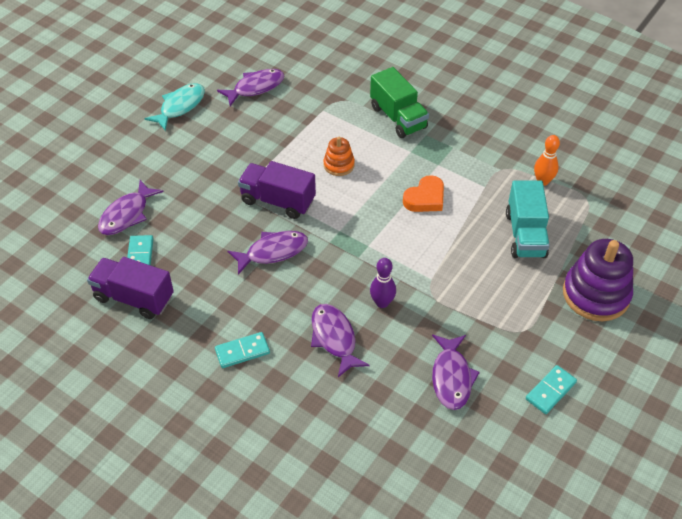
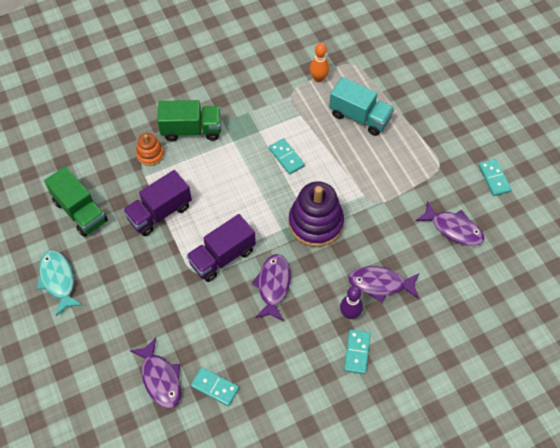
camera: 60 degrees left, 10 degrees up
purple truck [87,257,174,319] -> purple truck moved to [123,170,192,236]
purple fish [217,69,284,106] -> green truck [44,166,108,237]
orange stacking toy [323,137,355,176] -> orange stacking toy moved to [136,133,164,166]
purple bowling pin [370,258,396,308] -> purple bowling pin moved to [340,286,363,319]
orange heart [403,175,444,212] -> turquoise domino [269,138,305,175]
purple stacking toy [563,239,633,321] -> purple stacking toy moved to [289,181,344,247]

